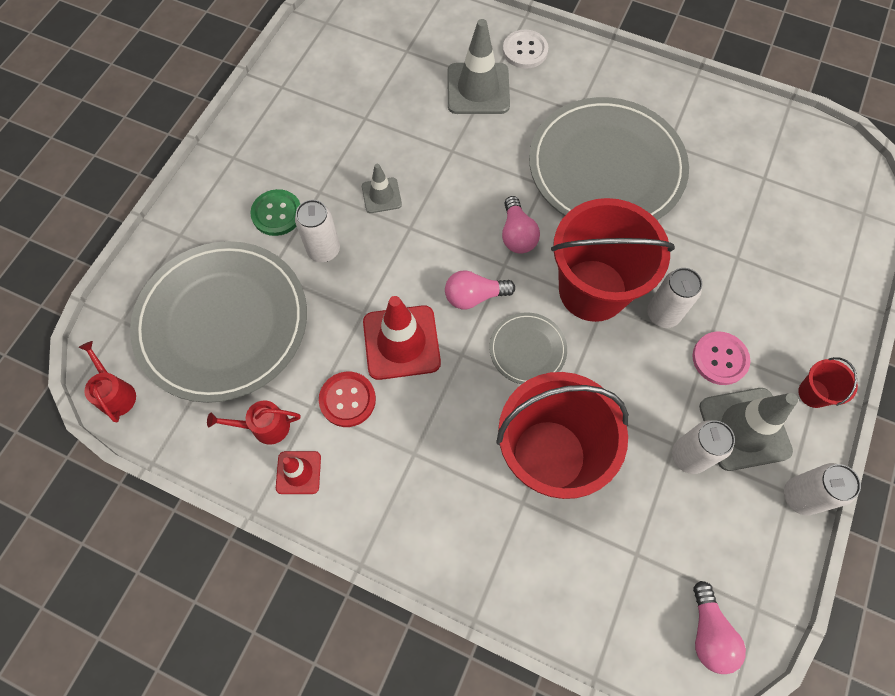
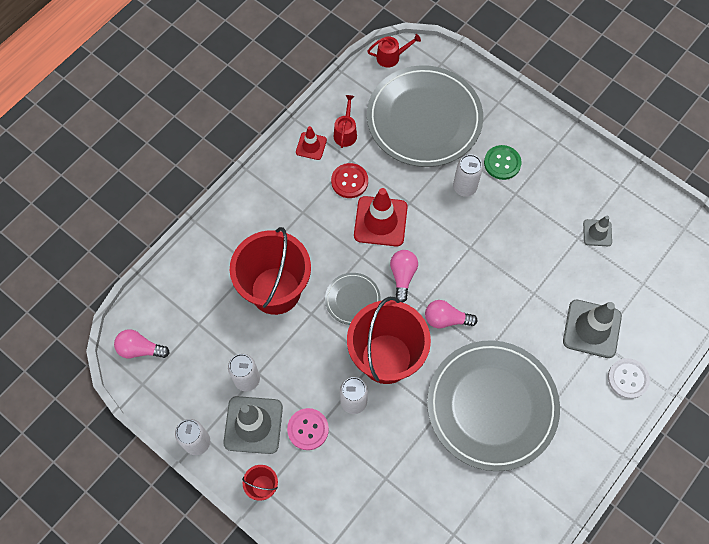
camera: 105 degrees right, 0 degrees up
grey traffic cone [362,164,402,213] -> grey traffic cone moved to [583,216,612,246]

